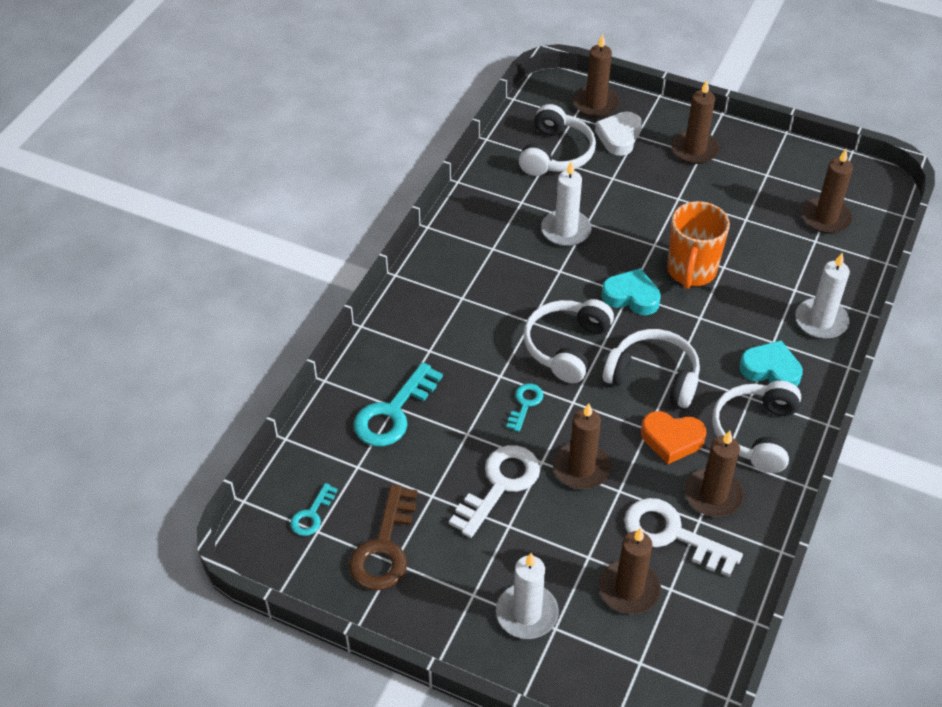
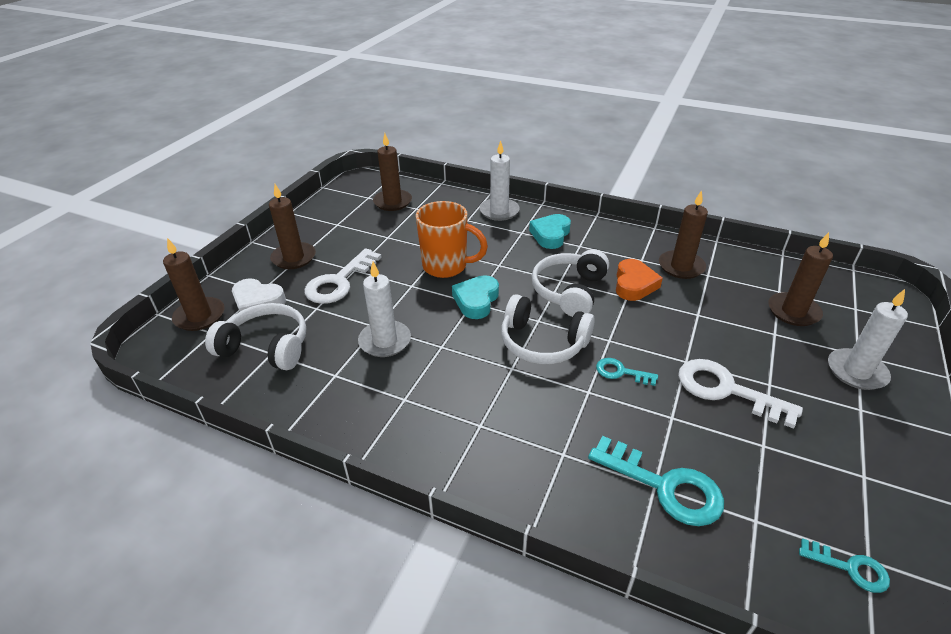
camera: 90 degrees left, 10 degrees down
brown key [349,484,418,590] -> none
brown candle [553,403,611,489] -> none
white key [624,498,743,577] -> white key moved to [304,248,382,304]
white headphones [712,381,801,473] -> none

